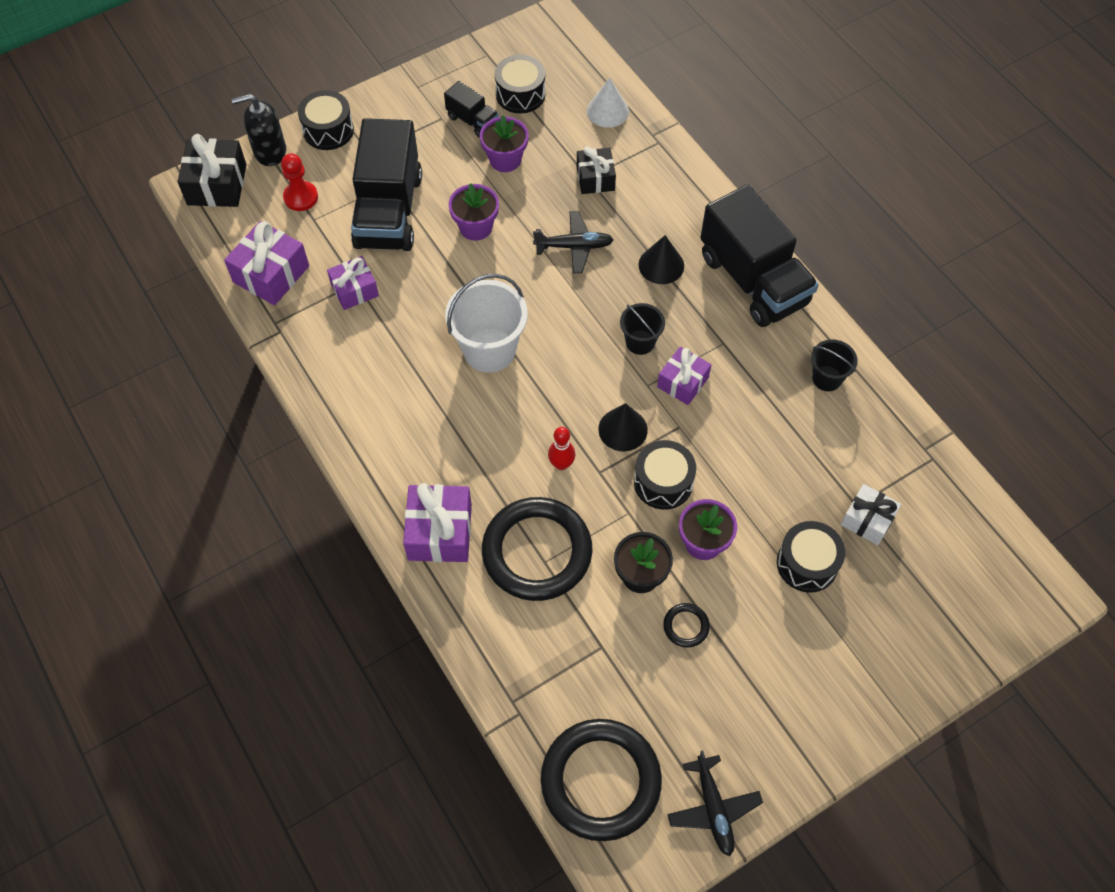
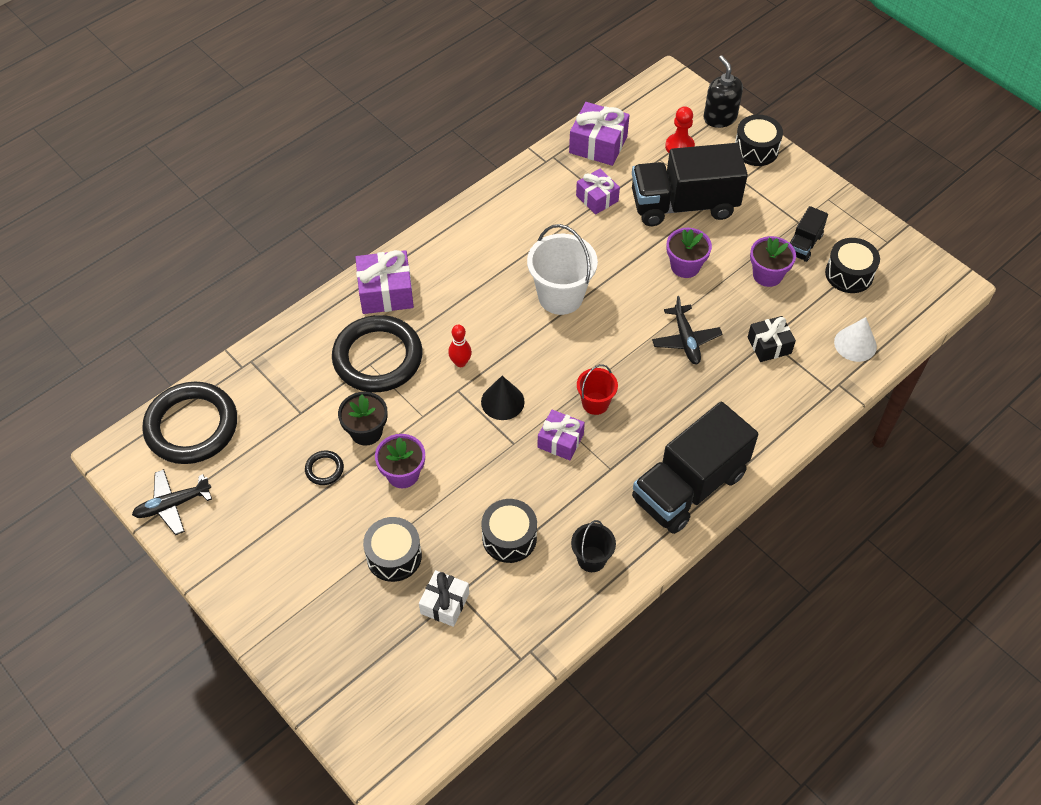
camera: 80 degrees right, 5 degrees down
black gift [178,134,246,207] -> none
black bucket [620,303,665,355] -> red bucket [577,364,618,415]
black drum [634,440,696,509] -> black drum moved to [481,499,537,563]
black cone [639,235,684,284] -> none

